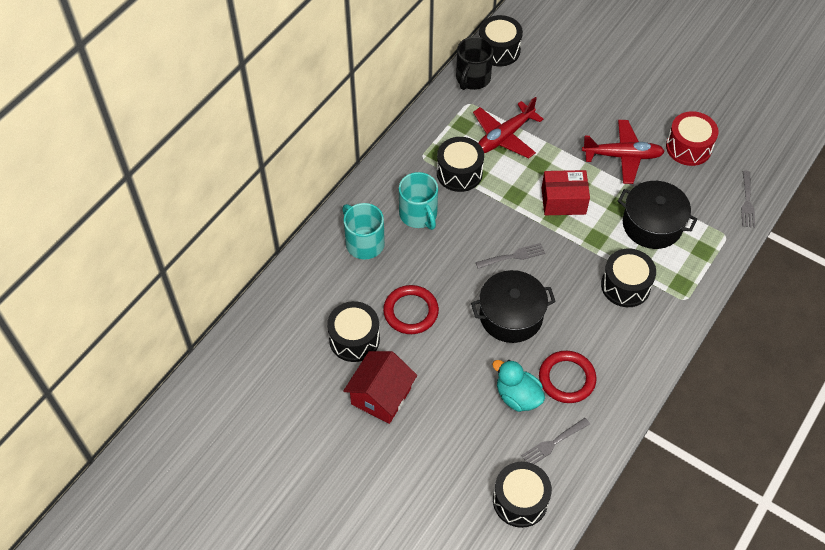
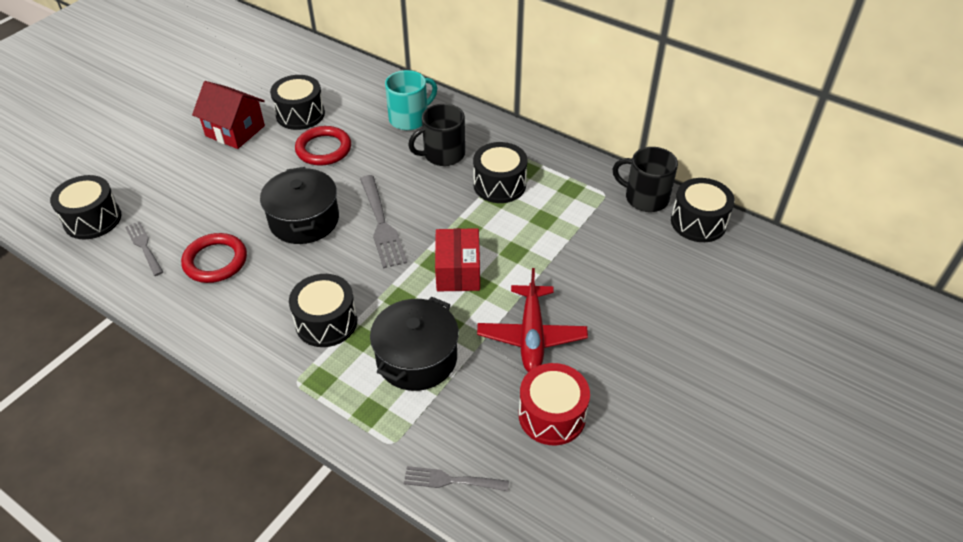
camera: 90 degrees right, 10 degrees down
turquoise mug [399,172,438,230] -> black mug [408,104,465,166]
red plane [473,97,543,158] -> none
grey fork [476,243,545,269] -> grey fork [360,175,407,268], size x1.61
turquoise duck [492,360,545,412] -> none

